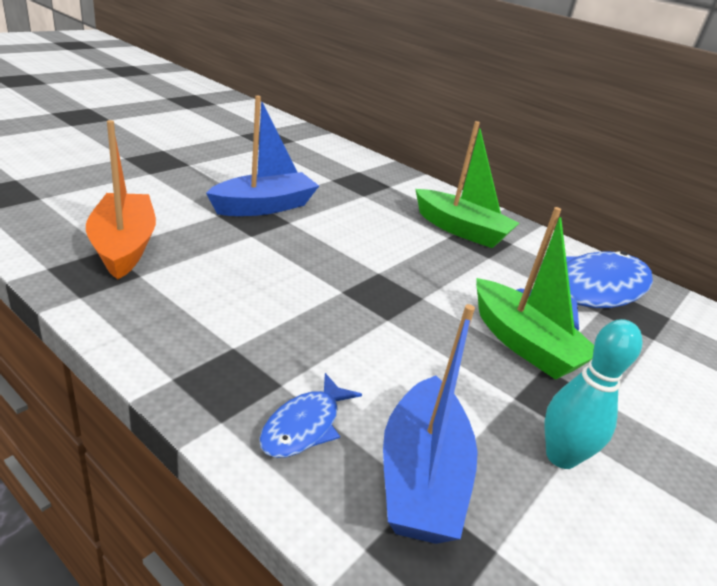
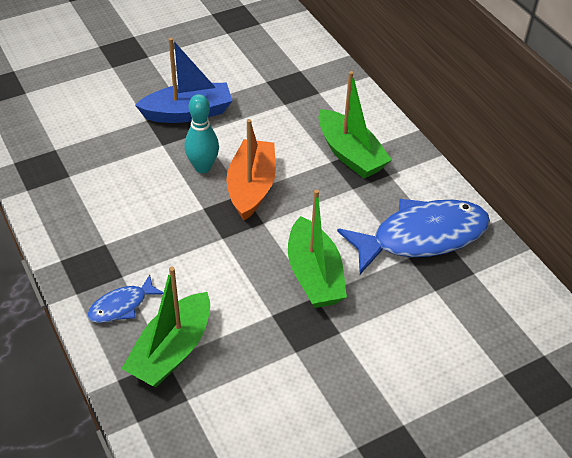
camera: 25 degrees right, 15 degrees up
orange boat [86,120,156,279] -> orange boat moved to [226,119,276,221]
blue boat [383,304,478,544] -> green boat [121,267,210,387]
turquoise bowling pin [544,319,642,469] -> turquoise bowling pin moved to [184,94,219,173]

